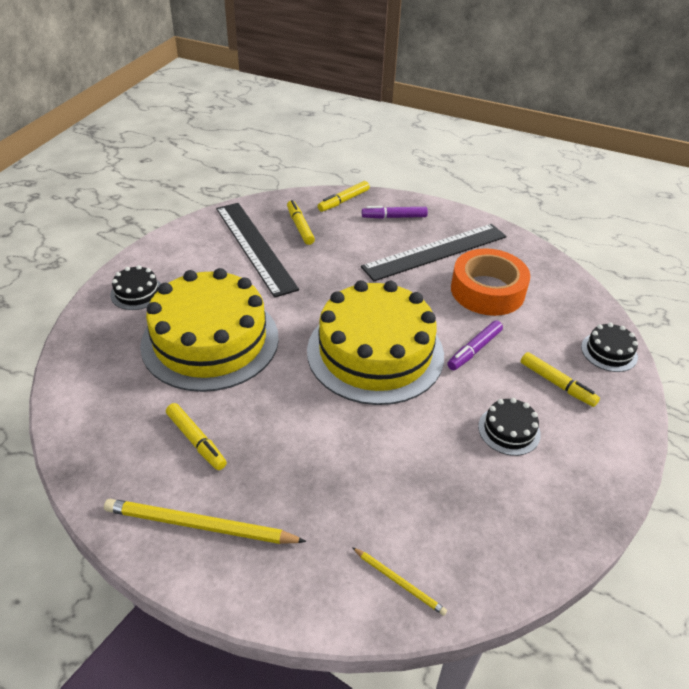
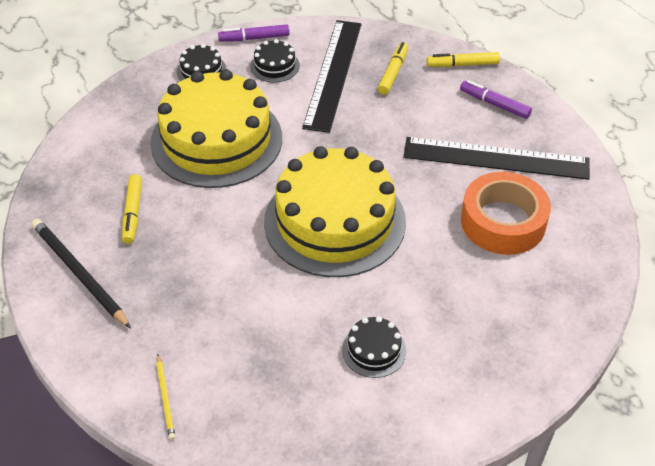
camera: 40 degrees right, 5 degrees up
yellow pencil [104,499,306,544] -> black pencil [32,219,131,328]
purple marker [447,321,503,370] -> purple marker moved to [218,24,290,42]
yellow marker [521,352,600,407] -> none
black cake [581,323,638,372] -> black cake moved to [250,39,300,82]

